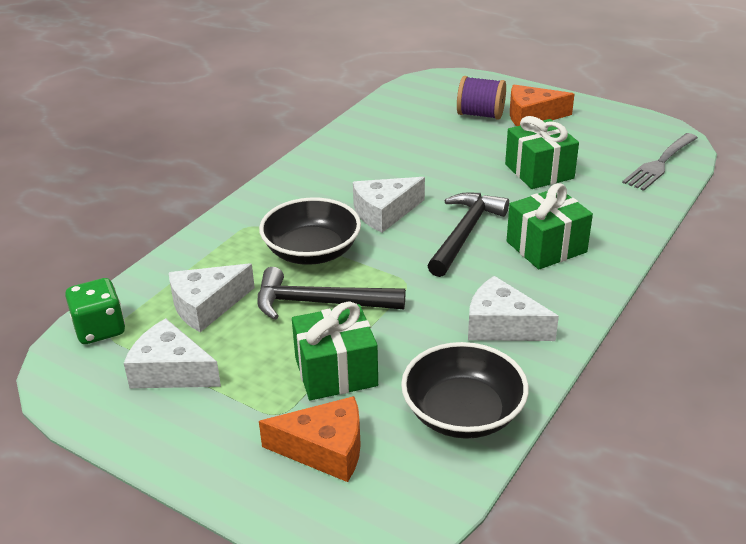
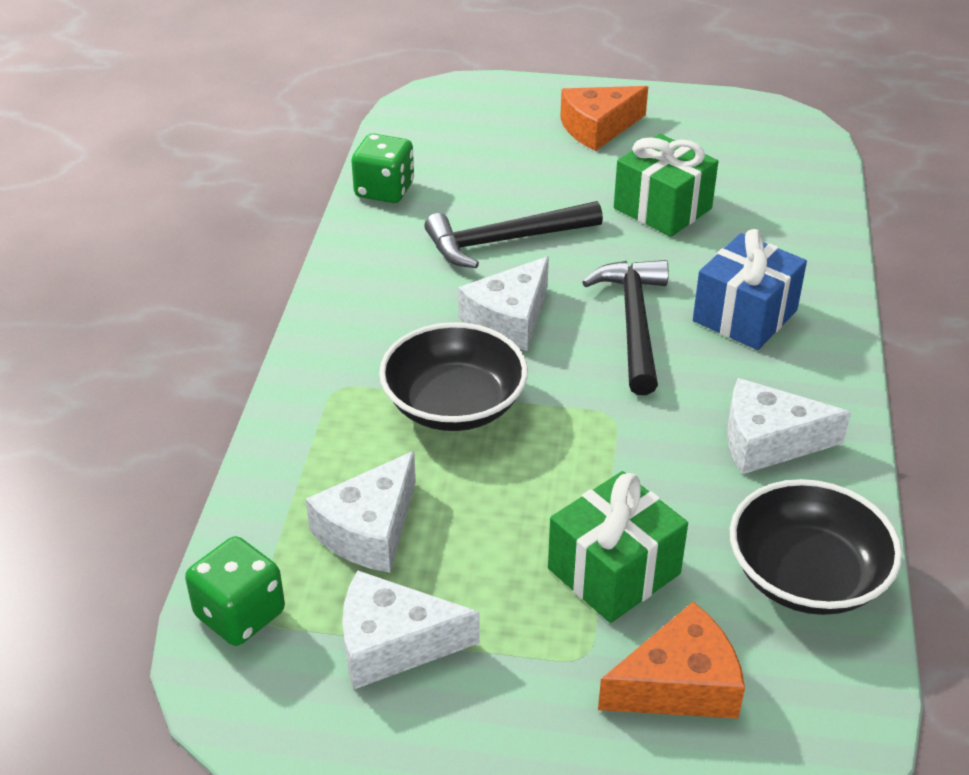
camera: 25 degrees left, 5 degrees up
black hammer [257,267,406,320] -> black hammer moved to [424,201,603,268]
purple spool [457,76,506,120] -> none
green gift [507,183,593,269] -> blue gift [693,229,807,350]
grey fork [622,133,698,191] -> none
none -> green dice [351,133,414,203]

